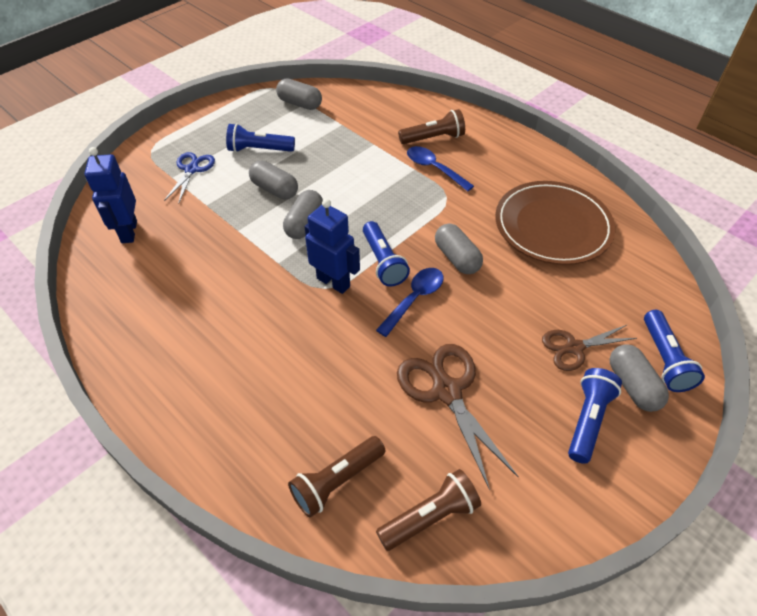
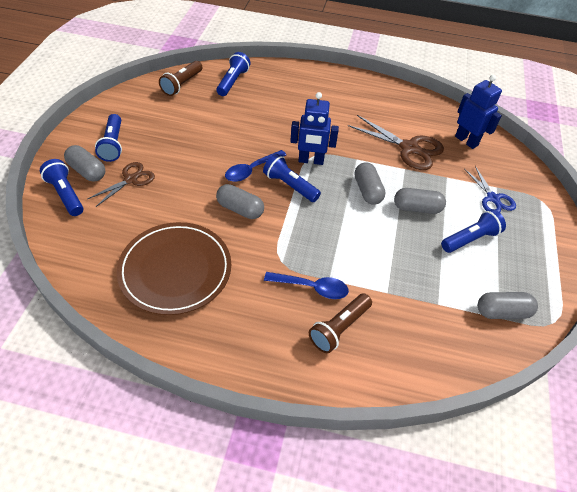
camera: 145 degrees right, 0 degrees up
brown flashlight [288,436,385,518] -> blue flashlight [216,52,251,96]
blue spoon [376,268,444,337] -> blue spoon turned 45 degrees clockwise [225,150,286,182]
brown scissors [397,344,519,490] -> brown scissors moved to [348,115,444,170]

